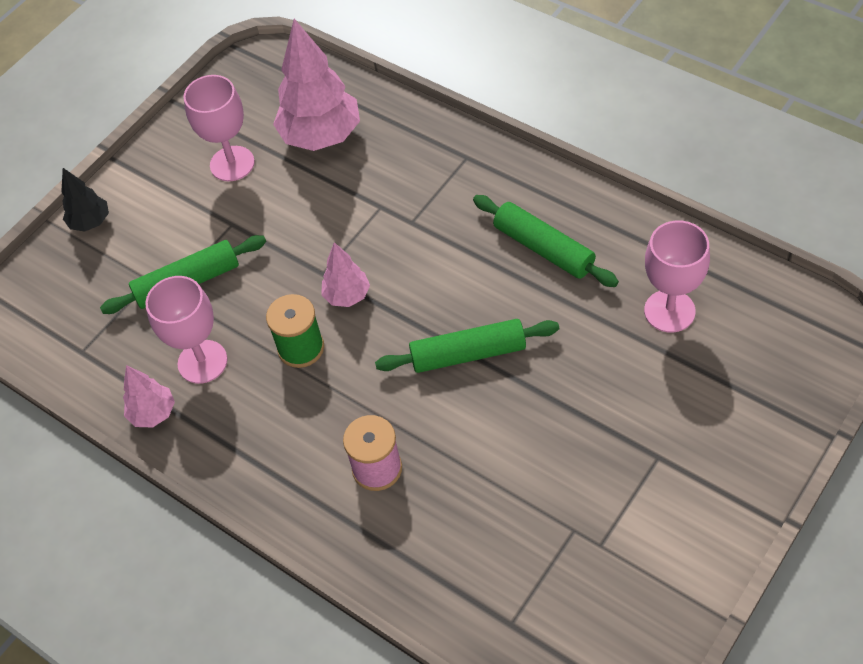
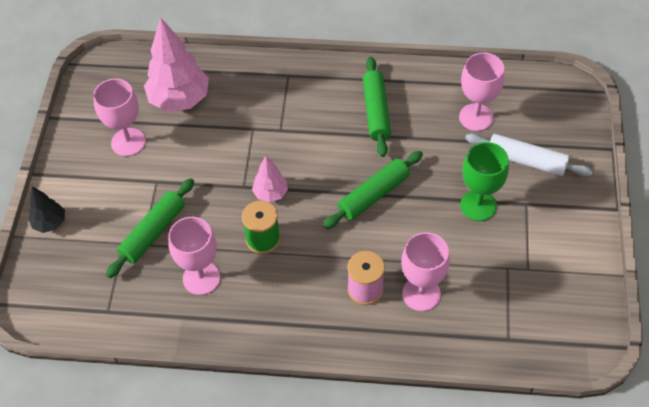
camera: 35 degrees left, 0 degrees up
pink tree [123,365,175,427] -> none
green rolling pin [473,195,619,287] -> green rolling pin turned 75 degrees clockwise [363,57,391,157]
none -> pink goblet [401,232,450,311]
none -> green goblet [460,142,509,221]
none -> white rolling pin [465,133,593,177]

